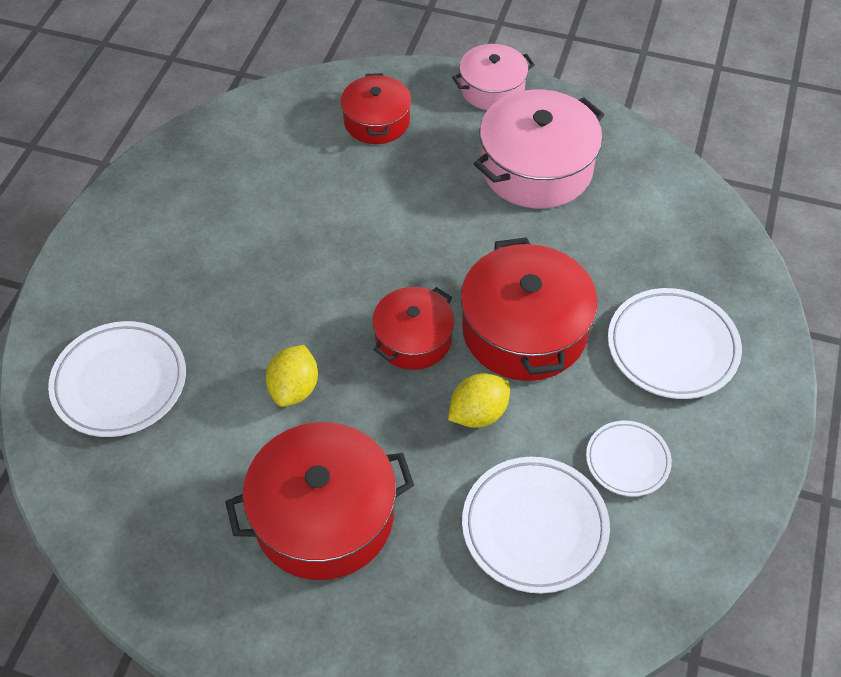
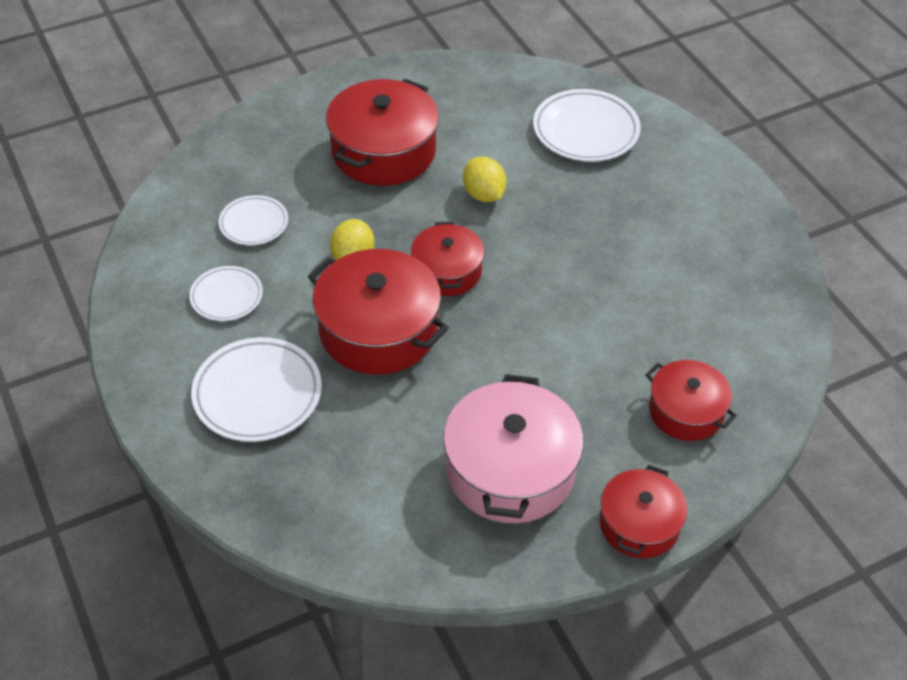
camera: 135 degrees right, 5 degrees down
pink pot [452,44,535,110] -> red pot [600,465,687,558]
white plate [462,457,610,593] -> white plate [219,195,288,245], size x0.60

